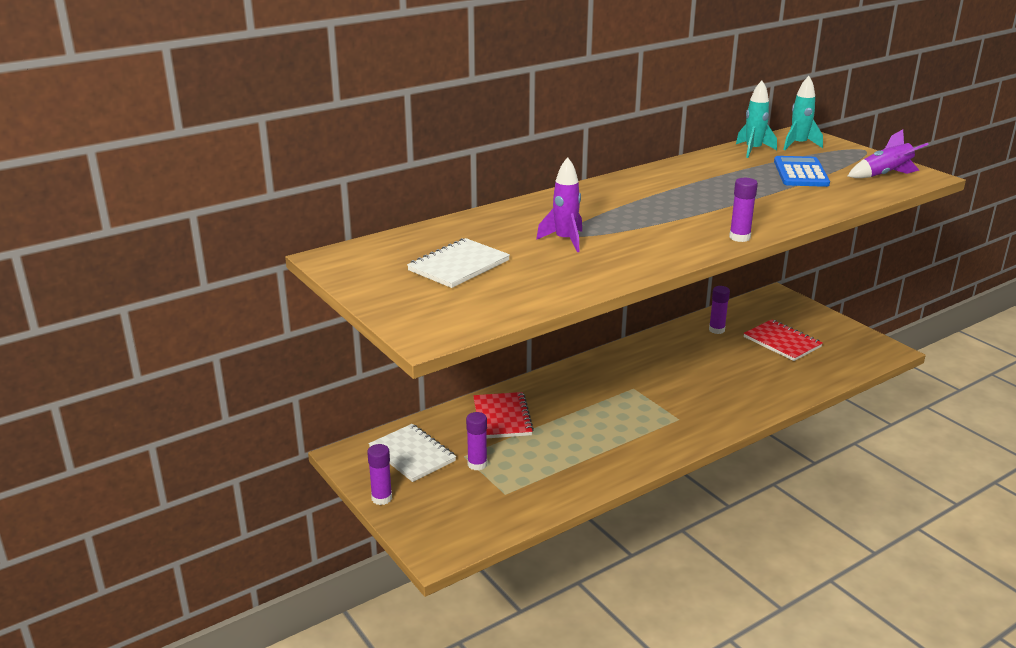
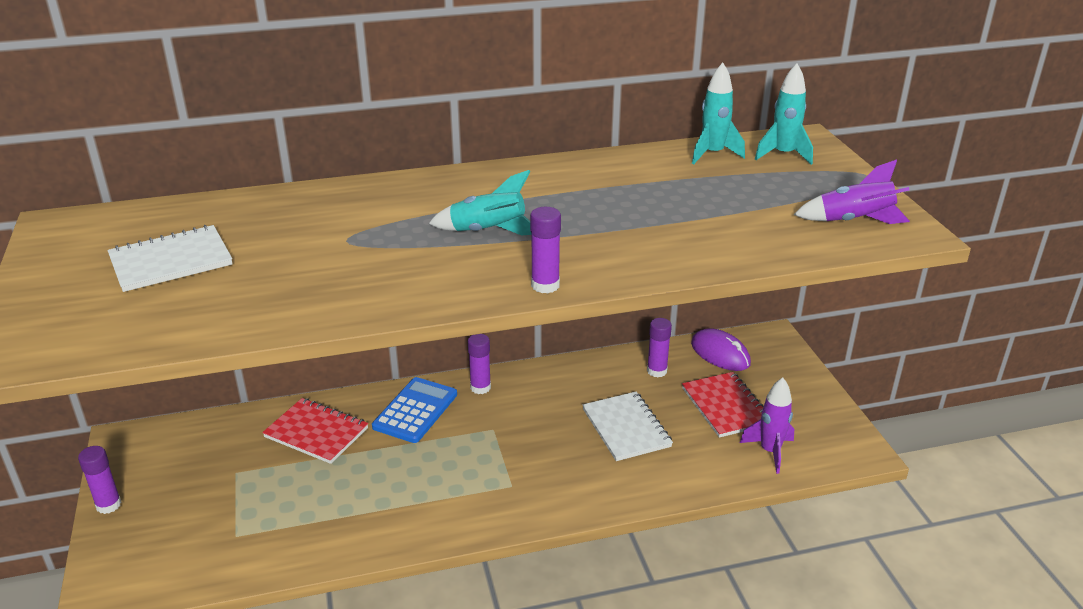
camera: 20 degrees right, 5 degrees up
white notebook [369,424,456,482] -> white notebook moved to [583,392,673,461]
purple glue stick [466,412,487,470] -> purple glue stick moved to [468,334,491,394]
red notebook [473,392,534,438] -> red notebook turned 75 degrees counterclockwise [262,398,368,464]
purple rocket [536,157,582,252] -> purple rocket moved to [740,378,794,474]
blue calculator [774,156,830,187] -> blue calculator moved to [372,377,457,443]
none -> turquoise rocket [429,170,532,235]
none -> purple mouse [691,328,751,371]

